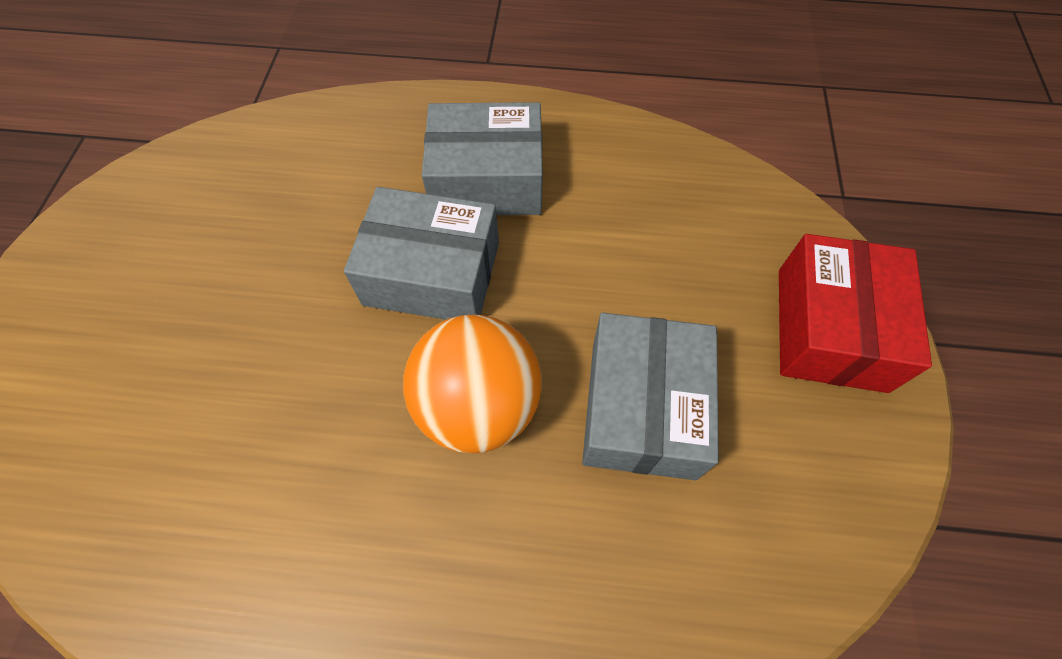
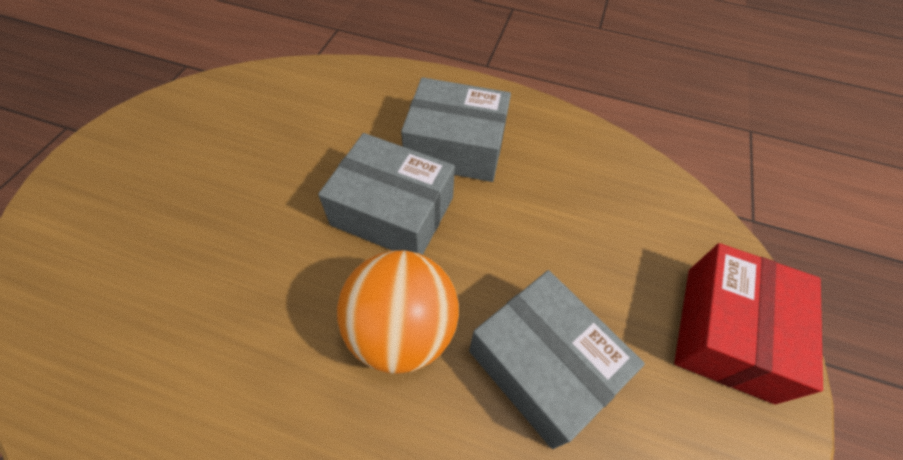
camera: 10 degrees right, 5 degrees down
grey box [582,313,719,480] -> grey box turned 60 degrees counterclockwise [469,270,645,449]

